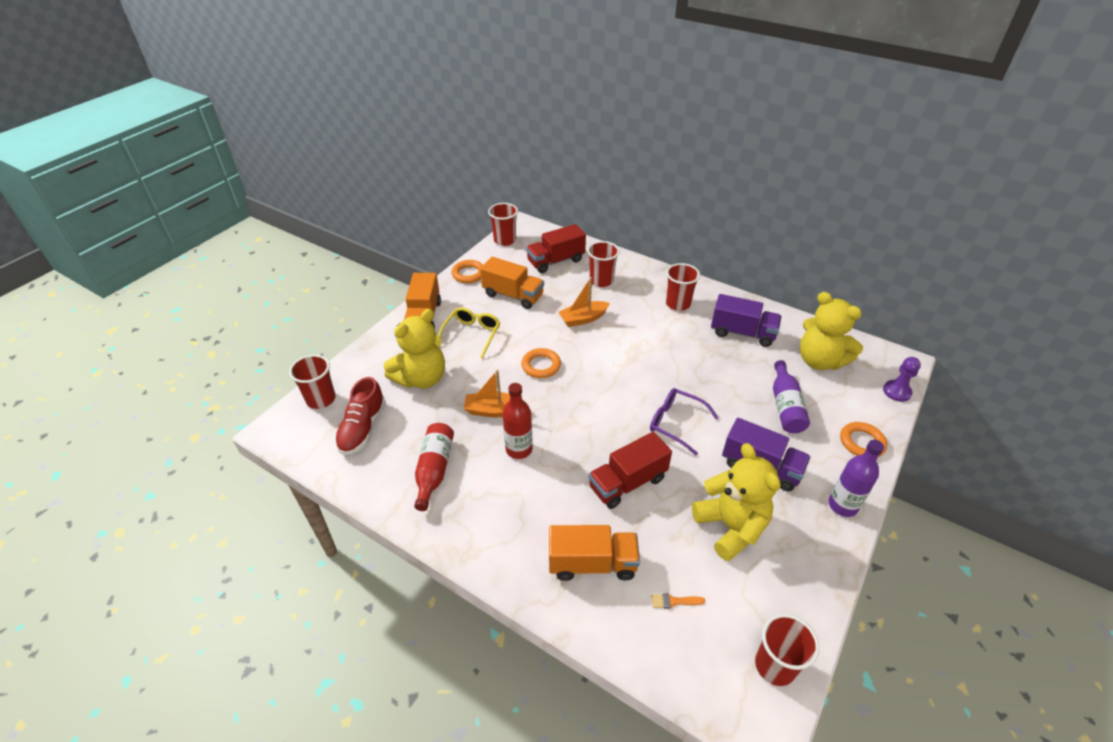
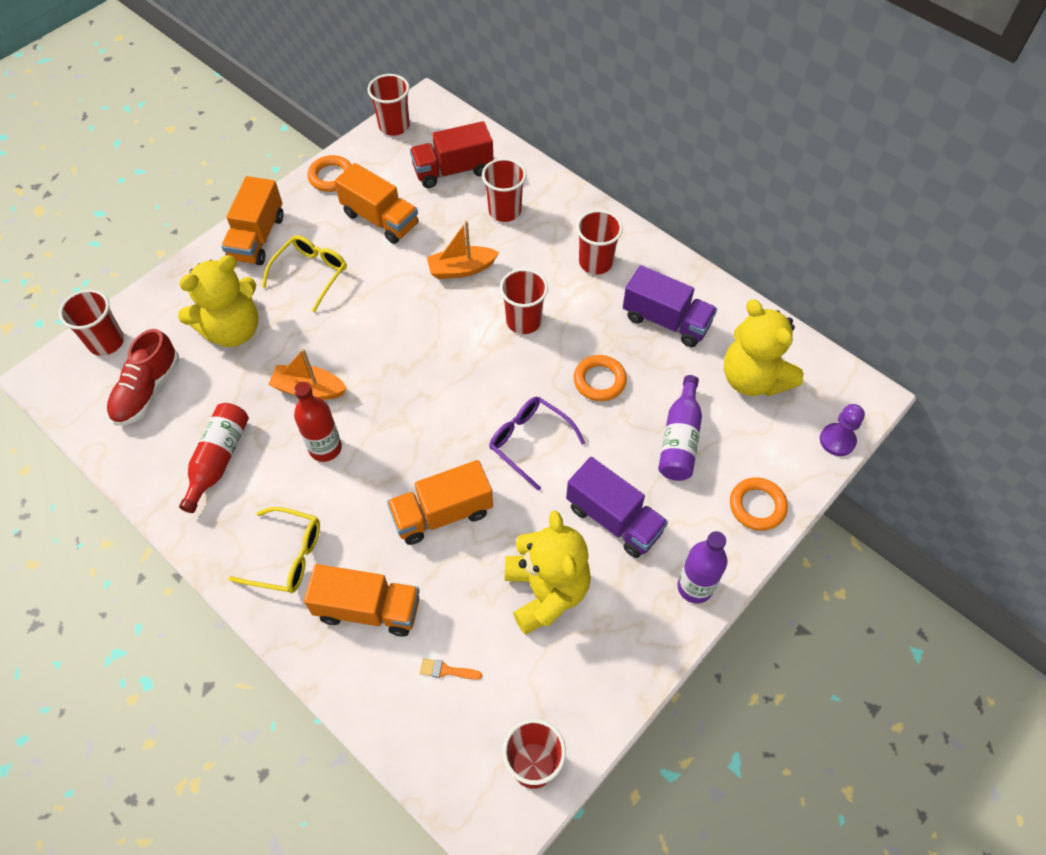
camera: 10 degrees right, 15 degrees up
orange ring [521,348,561,378] -> orange ring moved to [574,355,627,401]
red truck [588,432,672,509] -> orange truck [387,460,493,545]
none -> yellow glasses [228,507,320,593]
none -> red cup [500,268,548,334]

